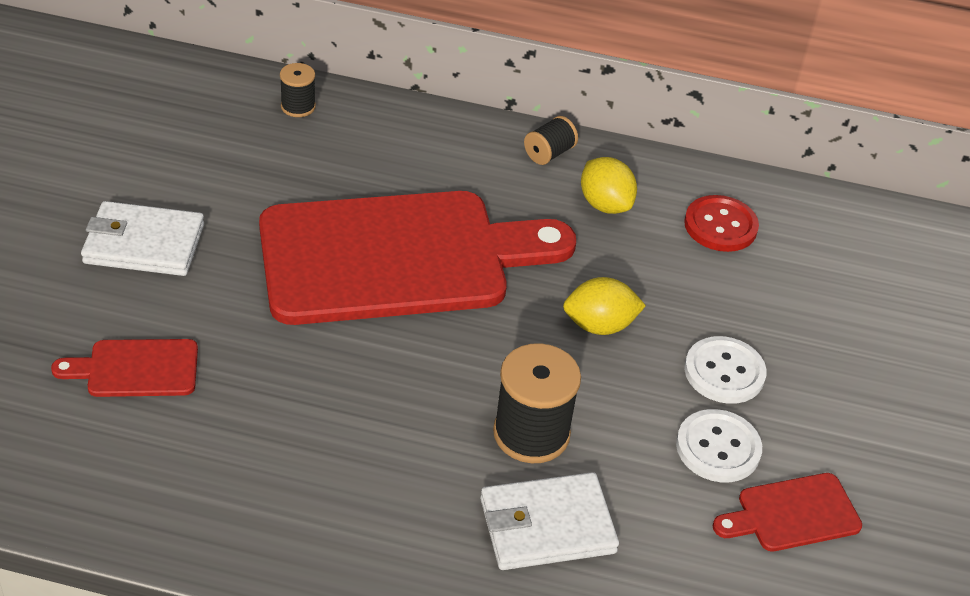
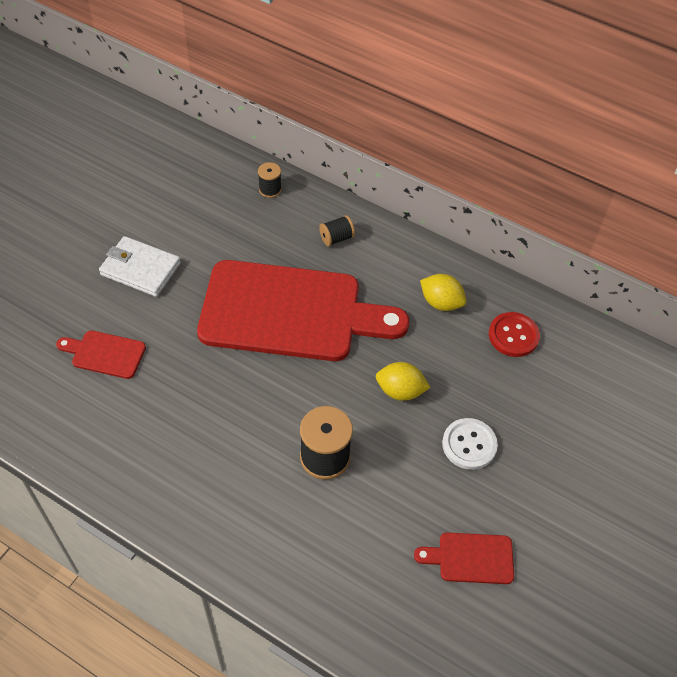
camera: 20 degrees right, 10 degrees up
white wallet [480,472,619,570] -> none
black spool [524,116,578,165] -> black spool moved to [319,215,355,246]
yellow lemon [581,157,637,214] -> yellow lemon turned 45 degrees counterclockwise [420,274,466,311]
white button [676,409,762,482] -> none

